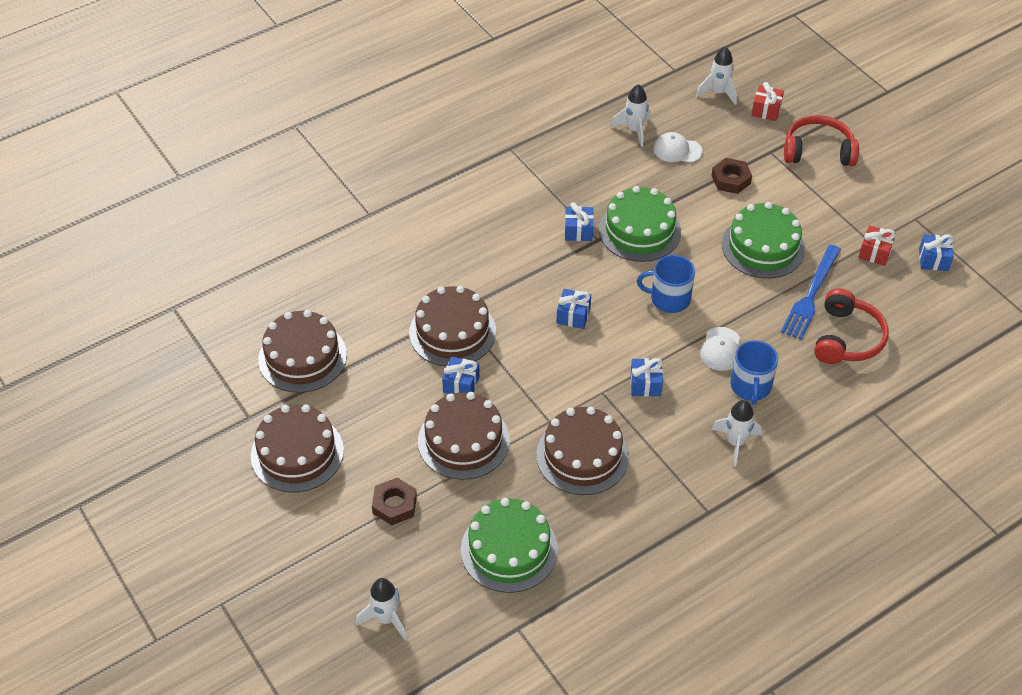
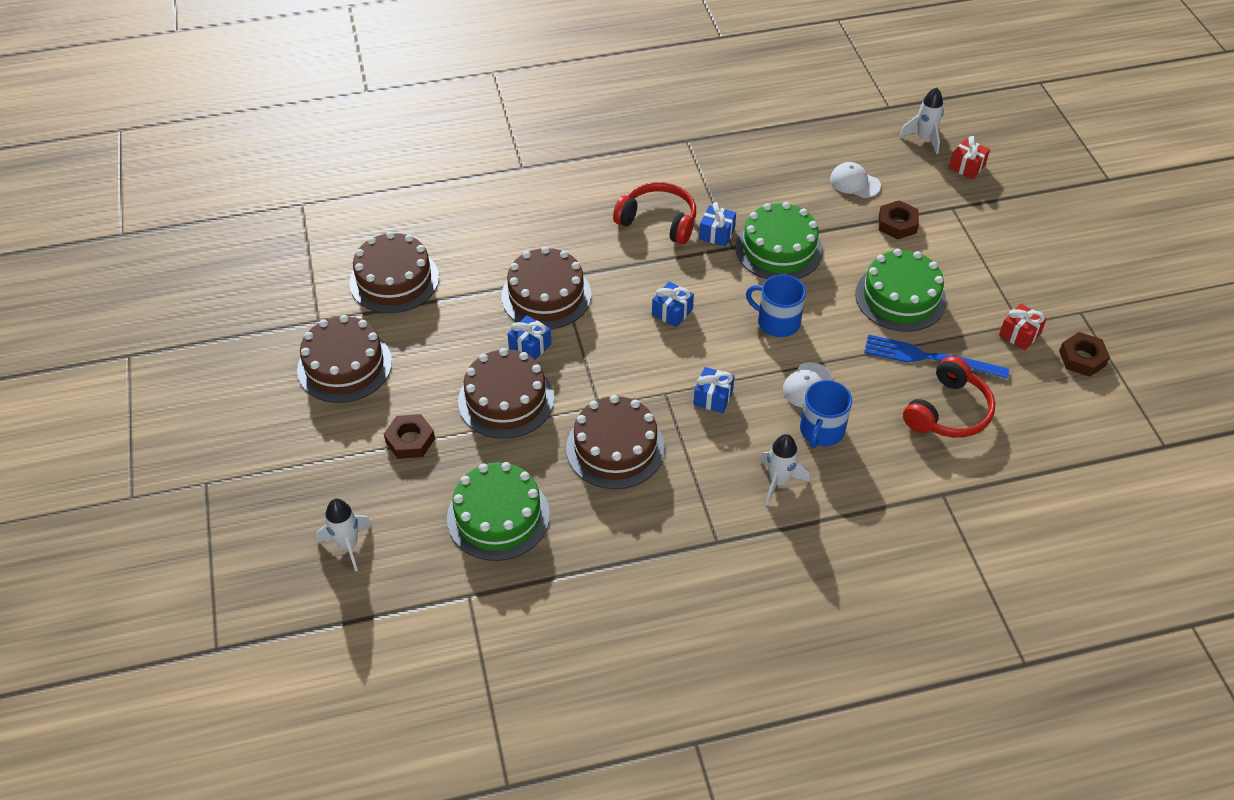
camera: 20 degrees right, 0 degrees up
white rocket [611,84,651,147] -> none
blue fork [781,245,841,340] -> blue fork turned 60 degrees clockwise [864,334,1009,379]
red headphones [784,115,859,166] -> red headphones moved to [613,182,696,244]
blue gift [919,234,954,271] -> brown nut [1059,332,1110,377]

